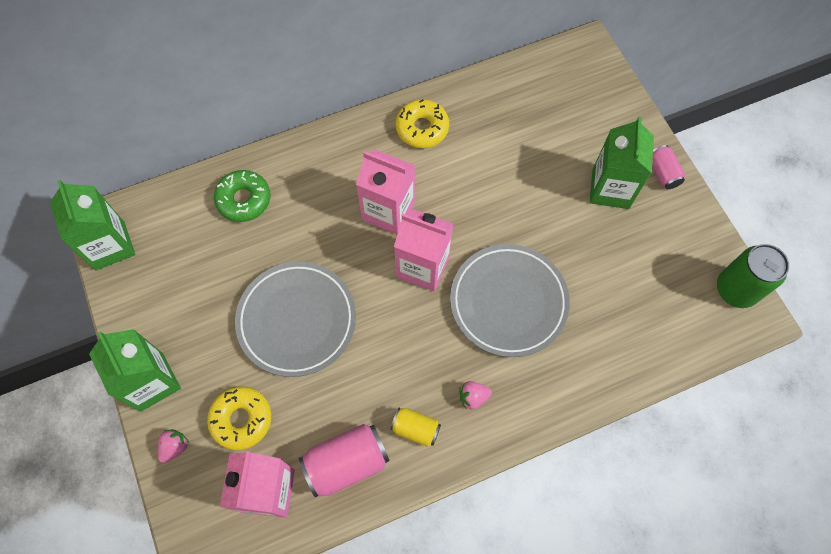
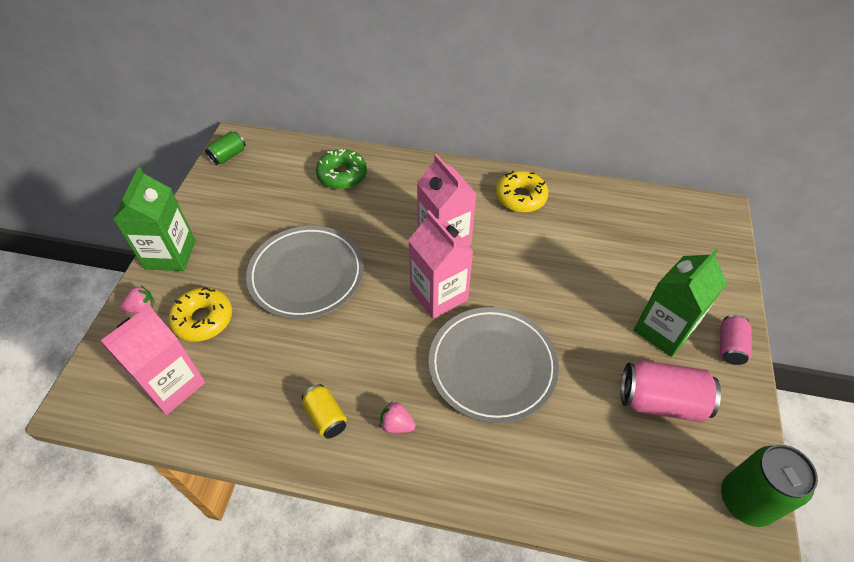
camera: 35 degrees right, 15 degrees down
green carton [50,180,135,271] -> green can [205,131,245,165]
pink can [299,424,389,498] -> pink can moved to [621,361,721,422]

